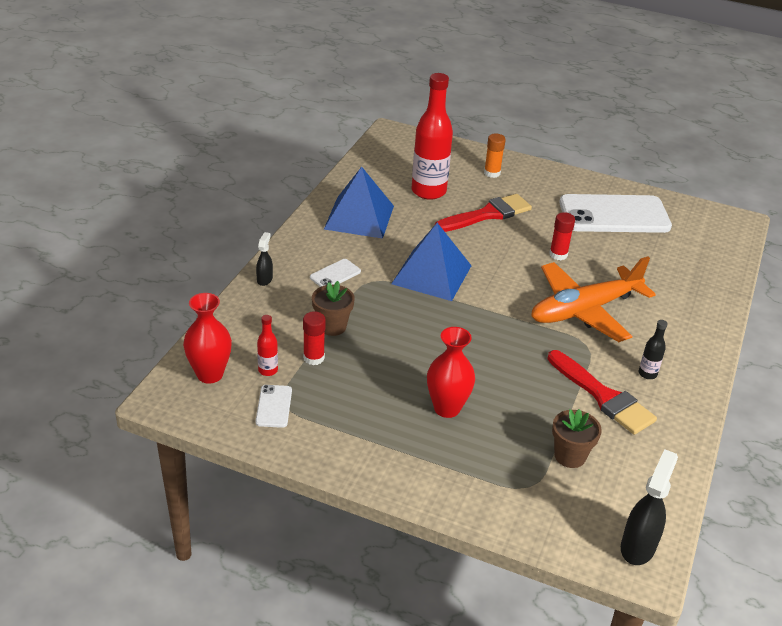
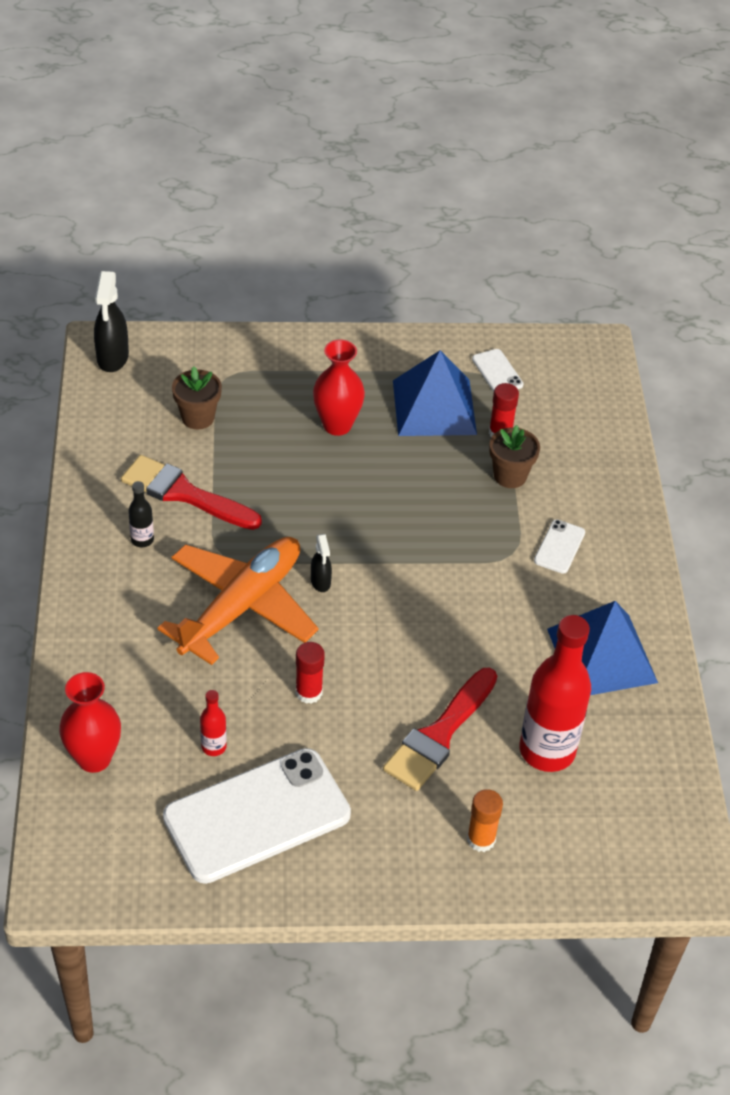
camera: 155 degrees right, 10 degrees up
red vase [183,293,232,384] -> red vase moved to [59,672,121,773]
black spray bottle [256,232,273,286] -> black spray bottle moved to [311,534,332,592]
red bottle [257,315,278,376] -> red bottle moved to [200,690,227,756]
blue pyramid [391,223,472,301] -> blue pyramid moved to [393,350,477,436]

